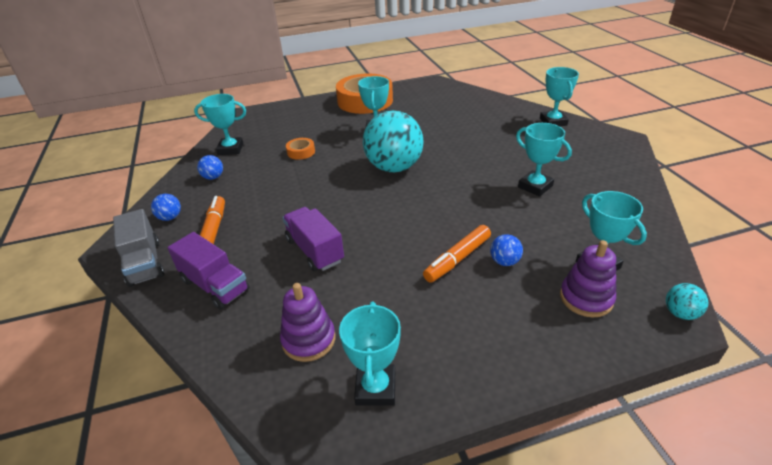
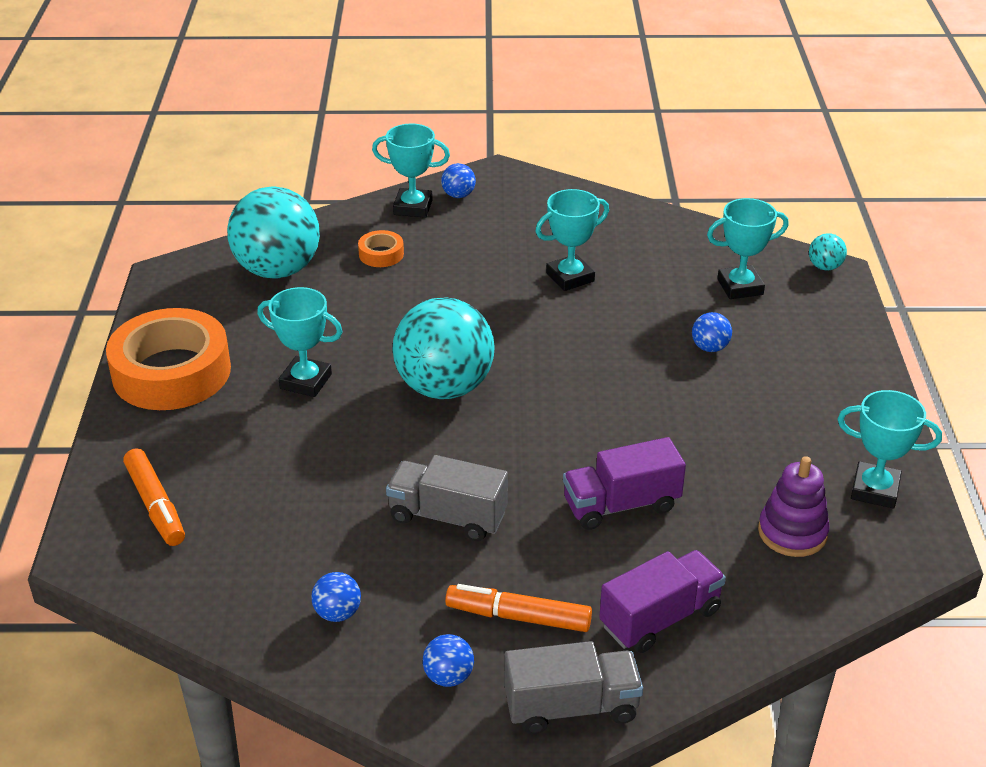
camera: 75 degrees left, 0 degrees up
turquoise trophy [194,94,246,155] -> none
orange tape [286,138,315,160] -> orange tape moved to [358,230,404,267]
orange marker [423,225,491,282] -> orange marker moved to [123,448,185,546]
purple stacking toy [560,240,616,317] -> none
none -> turquoise ball [227,186,320,279]
none -> grey truck [386,455,508,541]
none -> blue ball [441,163,476,198]

